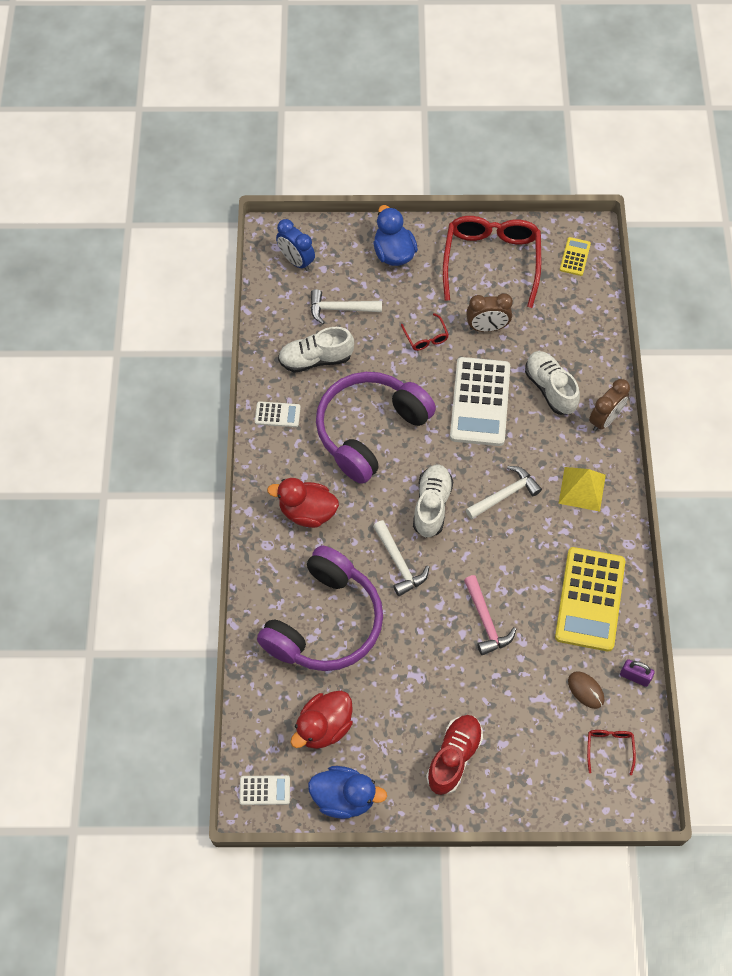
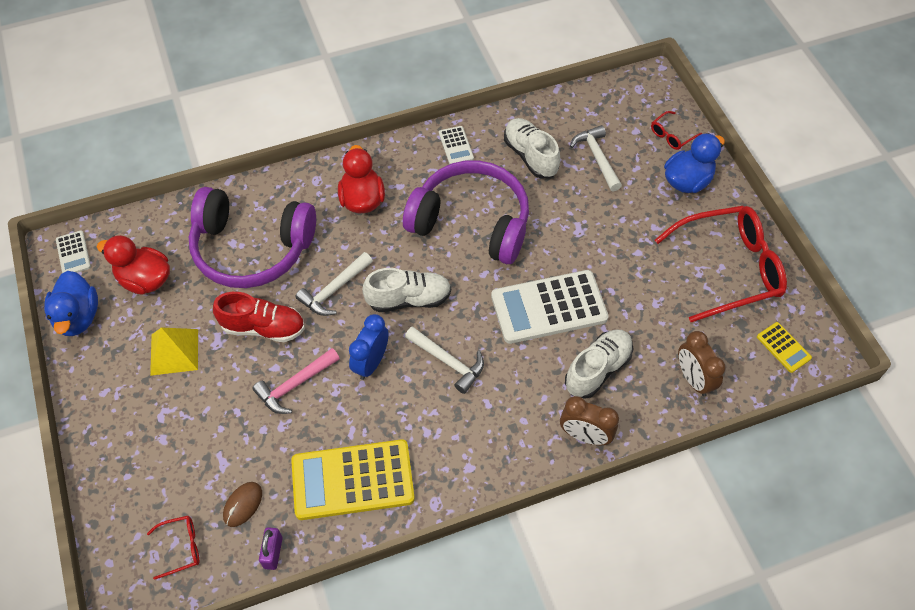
camera: 70 degrees right, 5 degrees down
blue clock [276,219,315,271] -> blue clock moved to [349,314,389,380]
red glasses [401,313,449,351] -> red glasses moved to [651,111,702,150]
red shoe [426,715,483,795] -> red shoe moved to [213,292,305,342]
brown clock [466,293,513,332] -> brown clock moved to [678,331,726,397]
yellow pyramid [558,467,606,512] -> yellow pyramid moved to [150,327,198,376]
yellow calculator [560,237,591,276] -> yellow calculator turned 60 degrees clockwise [757,322,812,373]

